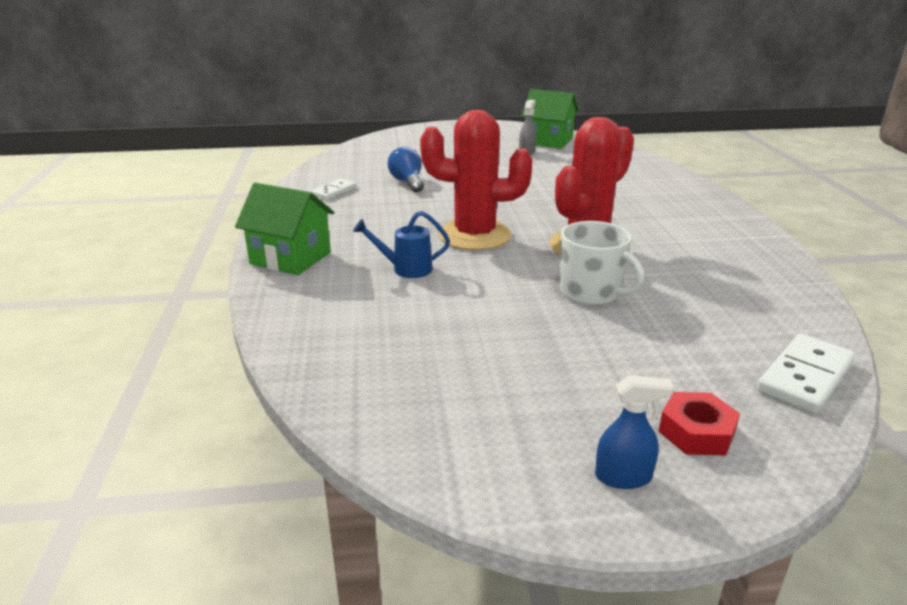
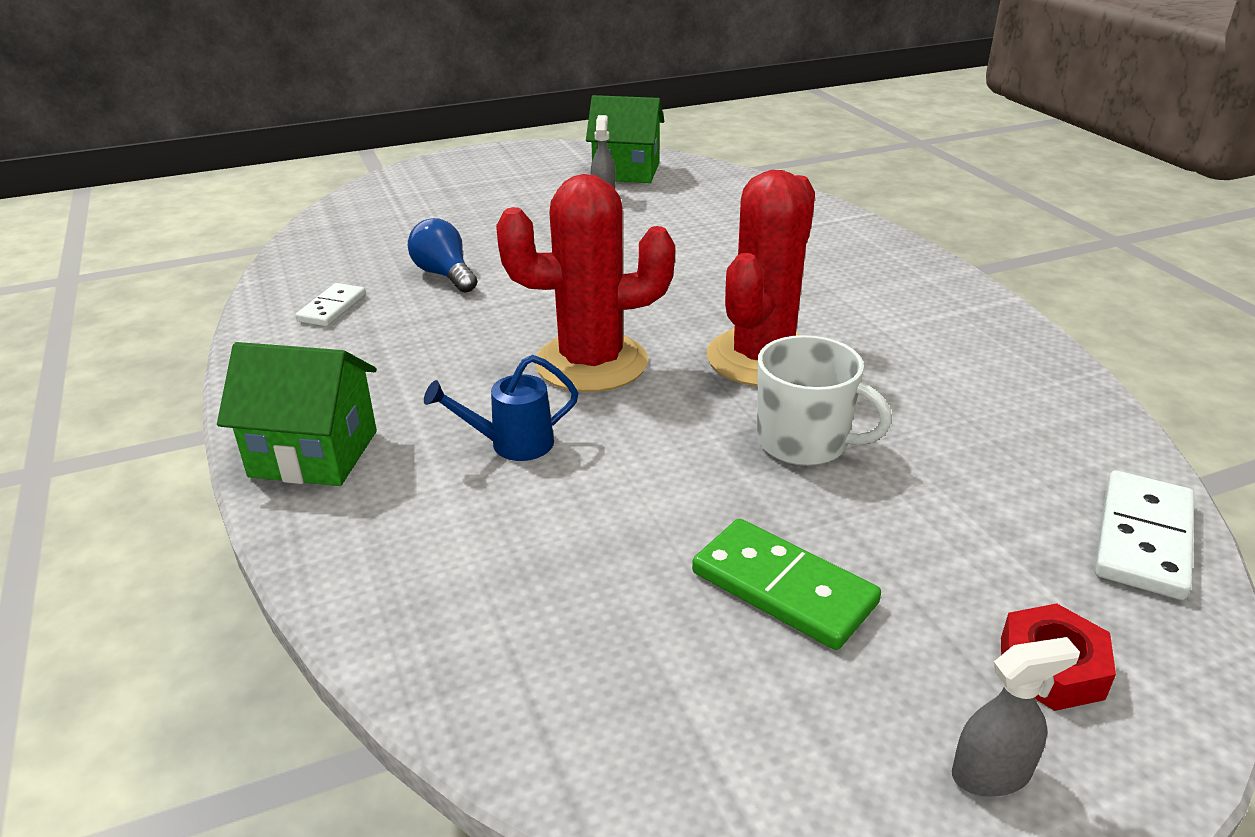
camera: 15 degrees left, 5 degrees up
blue spray bottle [595,375,674,489] -> grey spray bottle [952,637,1080,797]
none -> green domino [692,519,881,650]

